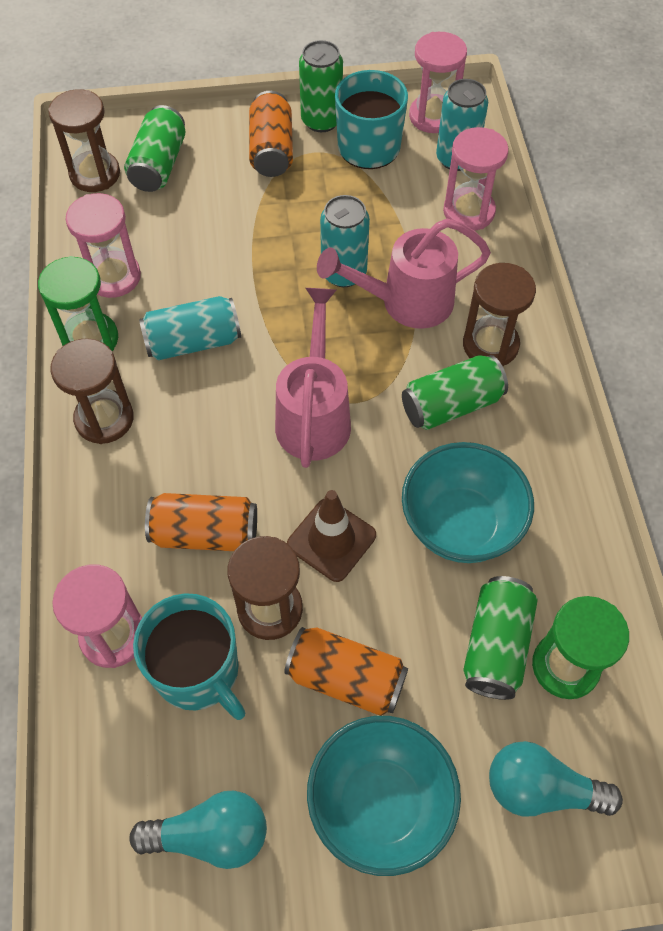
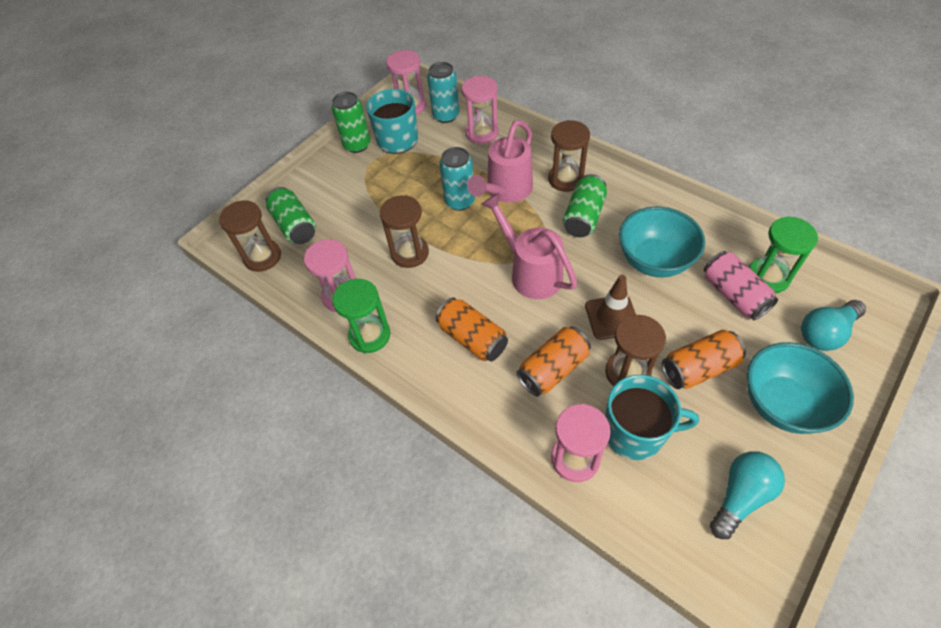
camera: 40 degrees left, 5 degrees down
brown hourglass [50,338,134,444] -> brown hourglass moved to [380,195,429,268]
turquoise can [139,296,241,360] -> none
orange can [249,91,293,177] -> orange can moved to [436,297,508,362]
green can [463,576,538,700] -> pink can [704,251,778,320]

